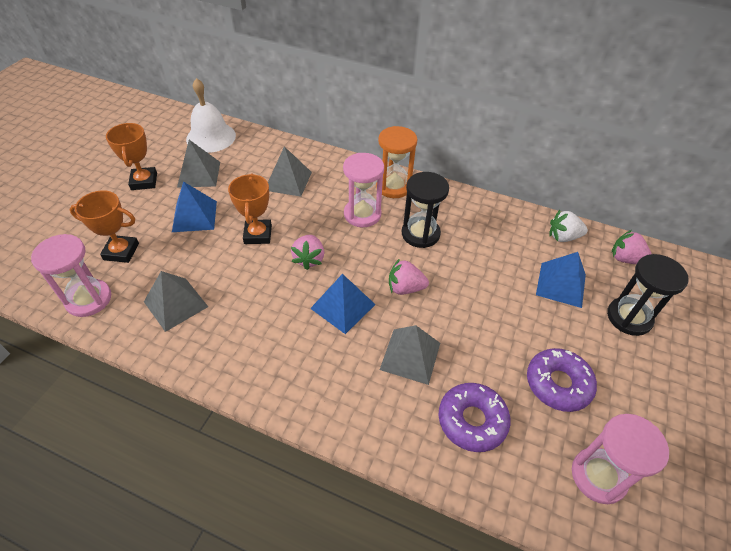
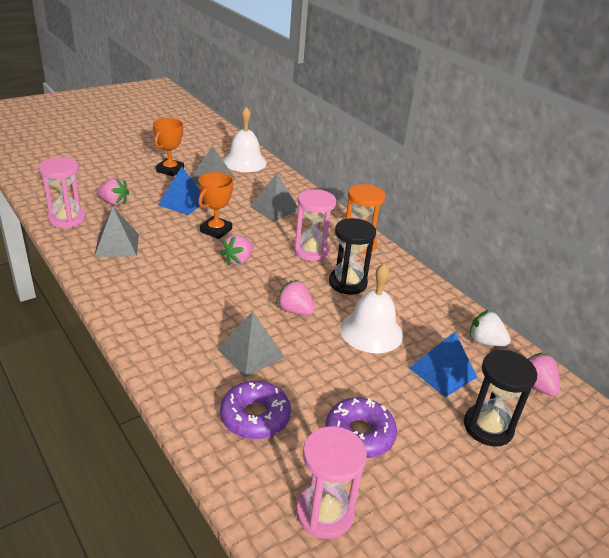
camera: 30 degrees right, 15 degrees down
orange trophy [69,190,139,263] -> pink strawberry [97,178,129,205]
blue pyramid [310,274,376,334] -> none
none -> white bell [340,263,403,353]

